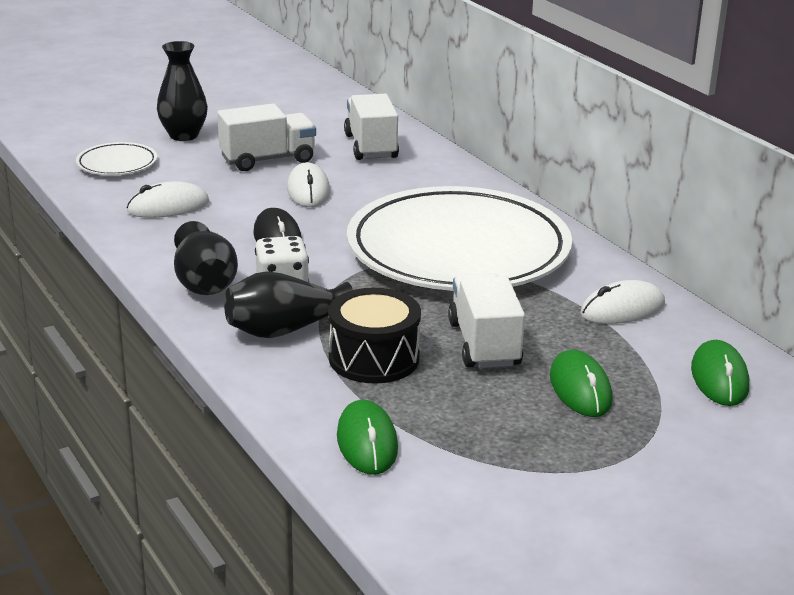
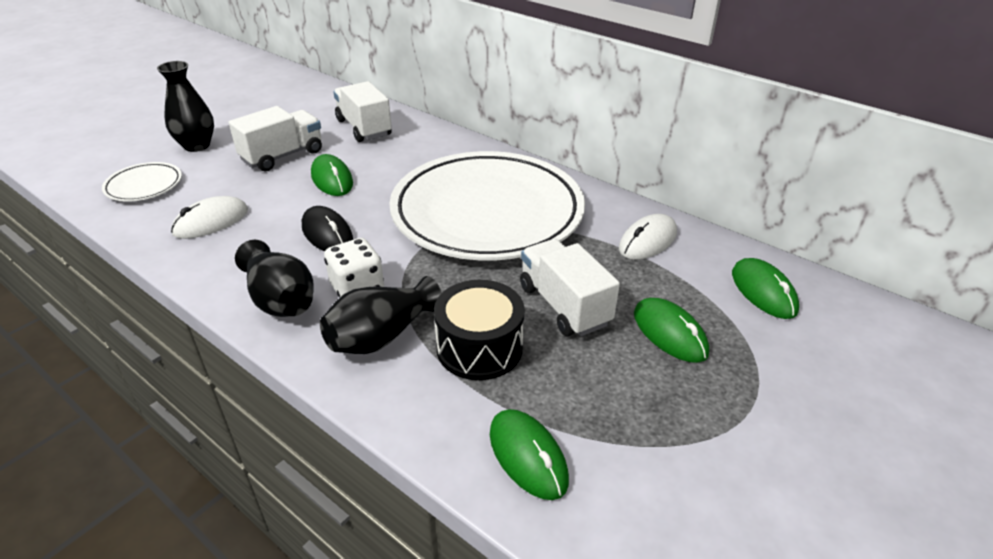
camera: 20 degrees left, 10 degrees up
white mouse [287,162,330,207] -> green mouse [311,154,353,196]

